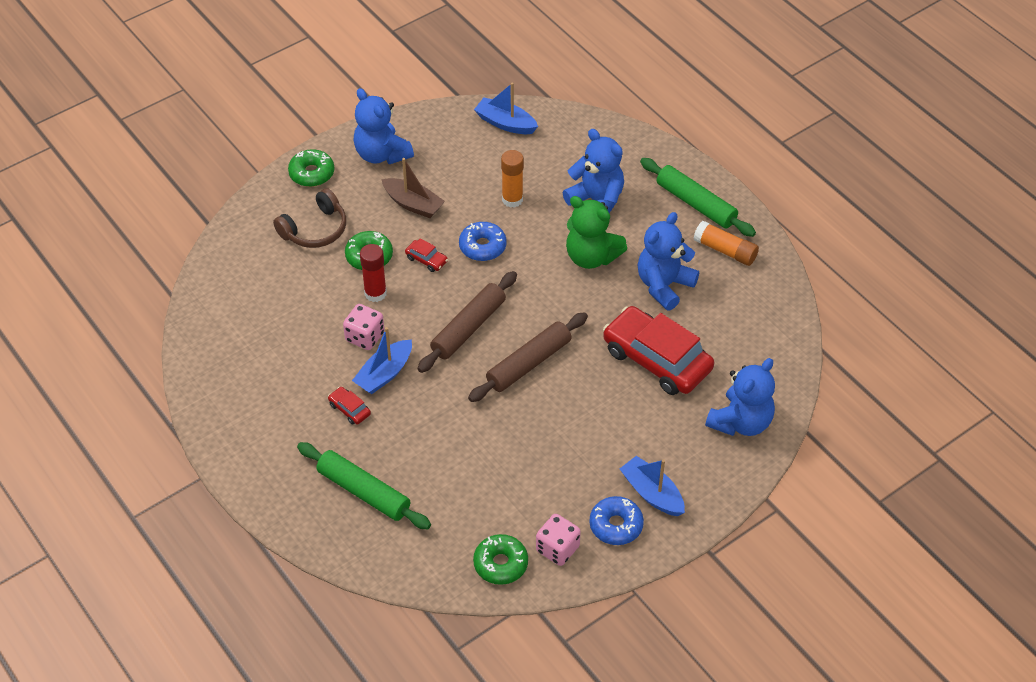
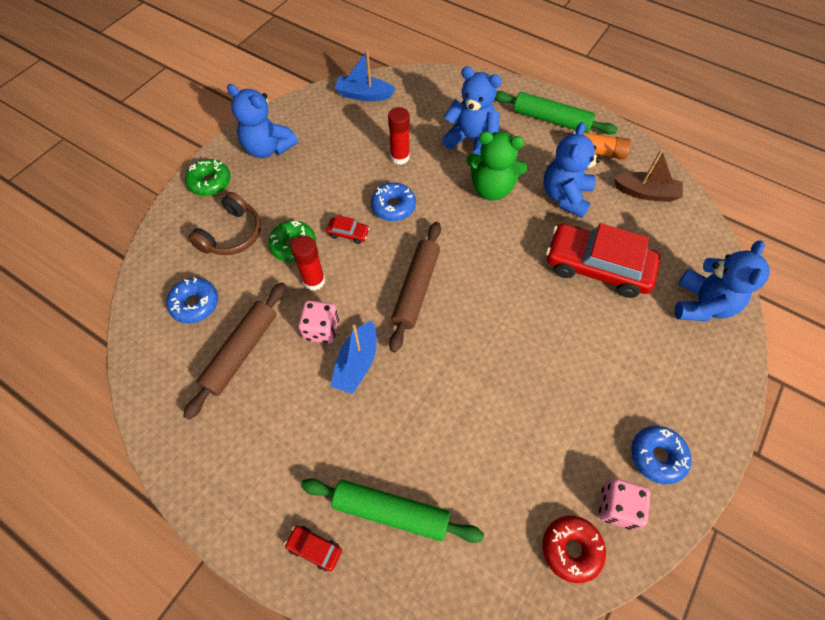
camera: 20 degrees left, 10 degrees up
red car [328,387,371,425] -> red car moved to [284,526,342,572]
brown boat [381,158,445,218] -> brown boat moved to [614,149,683,202]
brown rolling pin [468,312,588,402] -> brown rolling pin moved to [183,282,286,420]
green donut [473,534,528,585] -> red donut [542,515,606,583]
orange glue stick [501,150,524,208] -> red glue stick [388,107,410,165]
blue boat [620,456,685,516] -> none
none -> blue donut [166,277,218,323]

